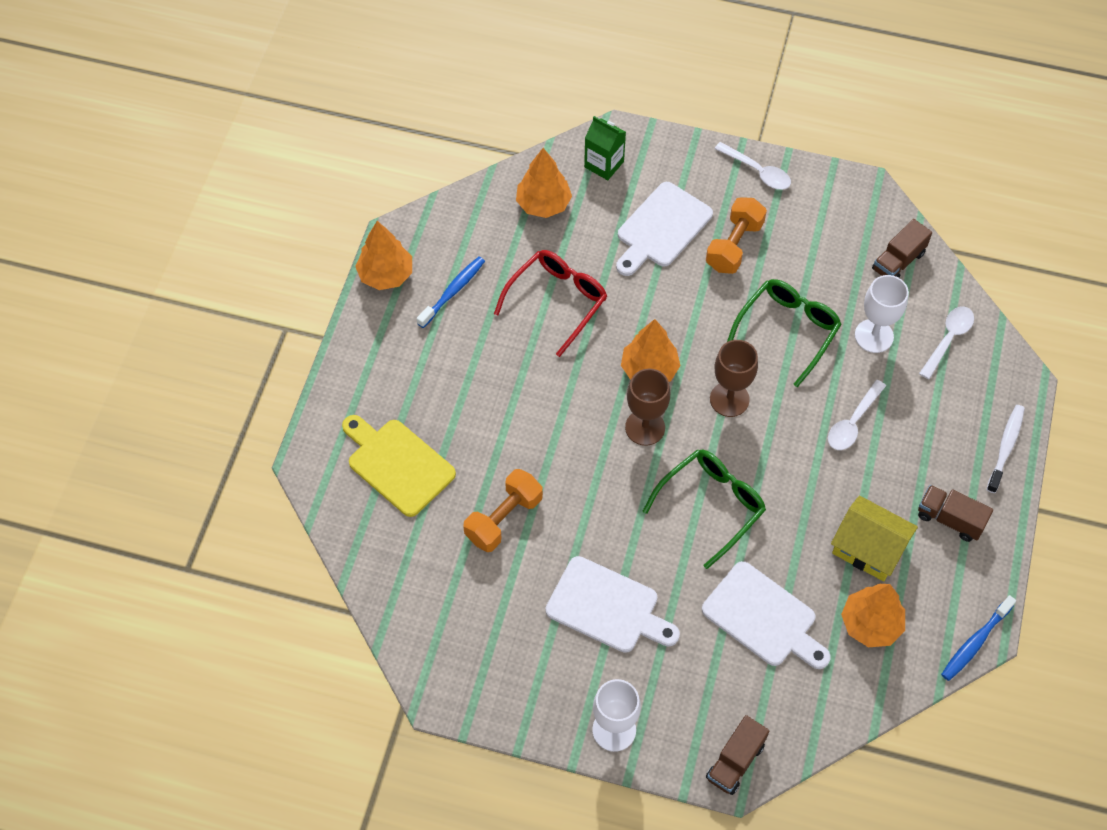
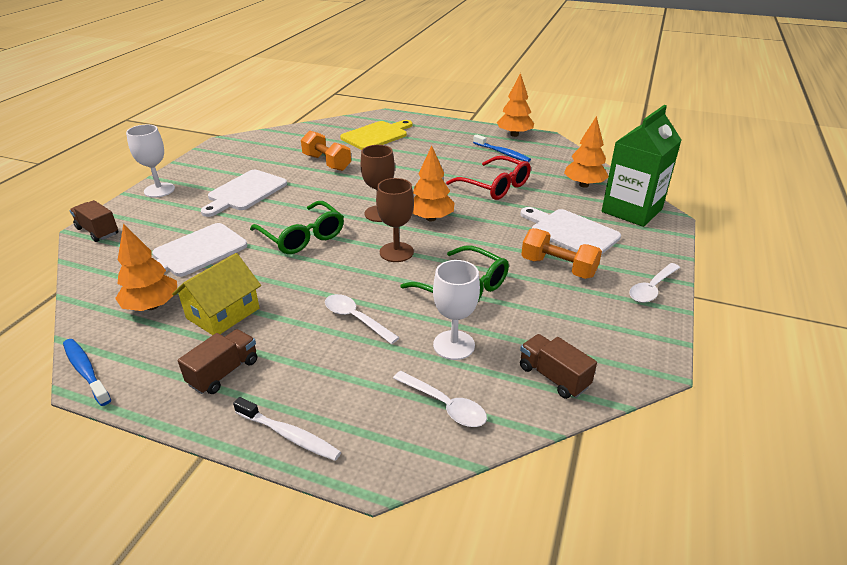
camera: 95 degrees right, 25 degrees down
green carton [584,116,626,180] -> green carton [602,105,682,227], size x1.84

